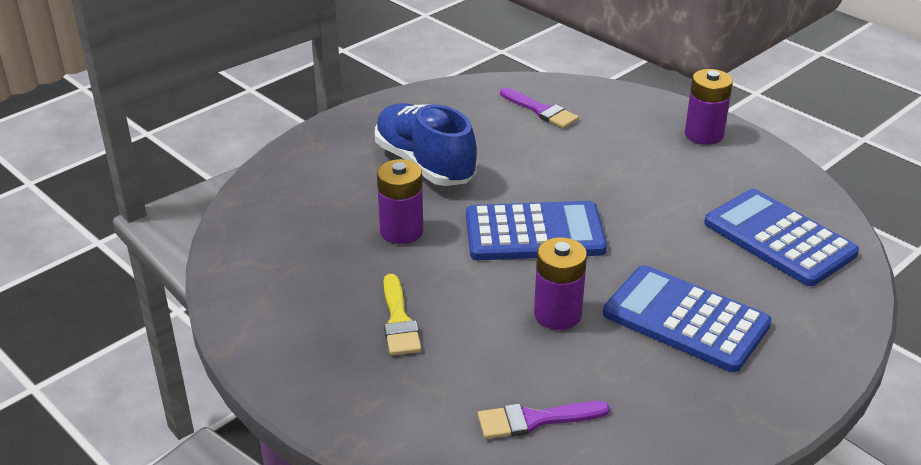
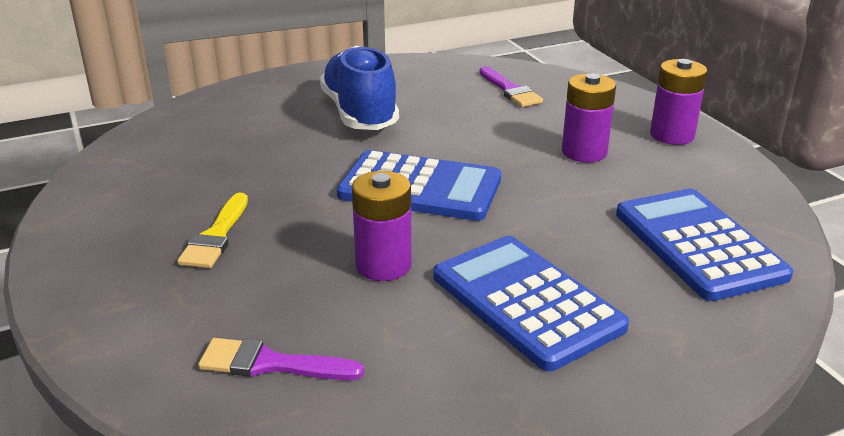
camera: 20 degrees right, 5 degrees down
purple battery [377,159,423,244] -> purple battery moved to [562,73,616,162]

